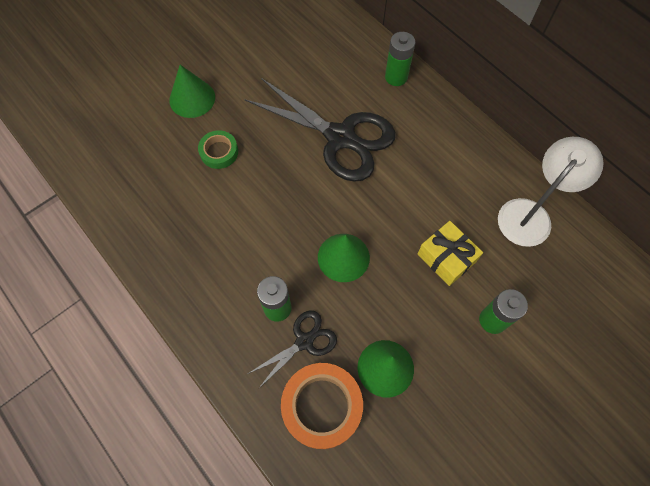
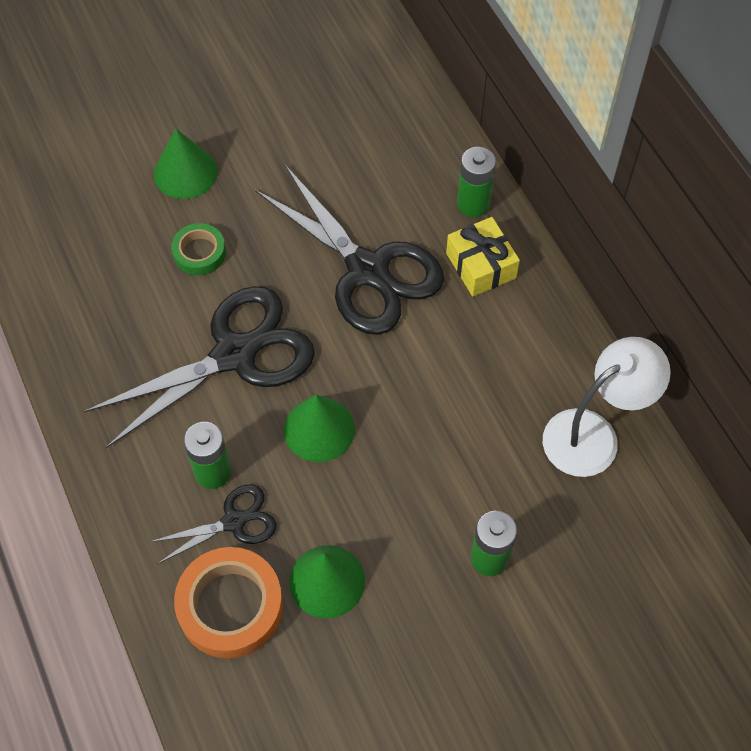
camera: 15 degrees right, 5 degrees down
yellow gift [418,221,483,286] -> yellow gift moved to [446,217,520,297]
none -> black scissors [84,286,315,448]

